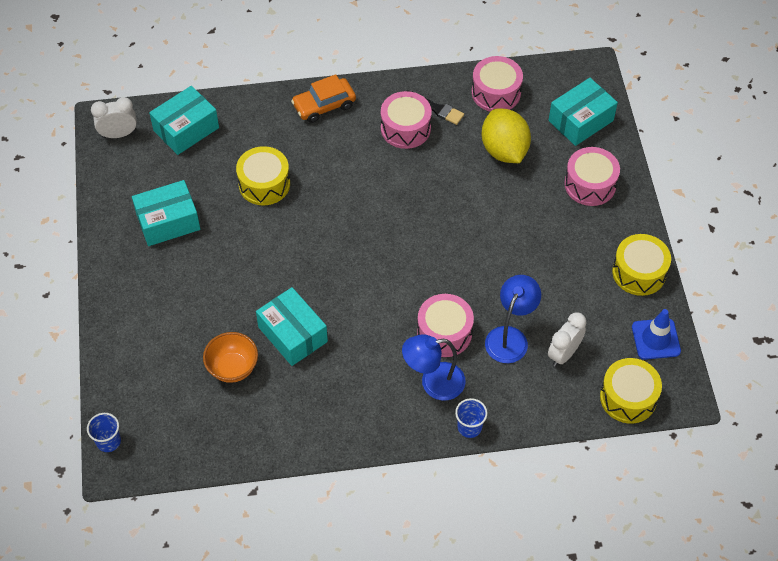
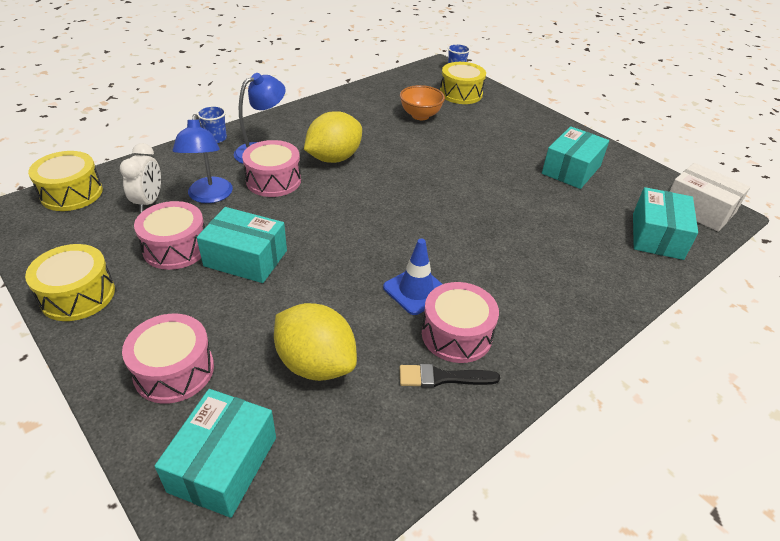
camera: 145 degrees right, 15 degrees down
white clock [91,97,137,138] -> white box [669,163,750,232]
yellow drum [236,146,290,206] -> yellow drum moved to [440,62,486,104]
turquoise box [256,287,328,366] -> turquoise box moved to [197,207,287,283]
orange car [291,74,356,123] -> none
pink drum [472,56,523,112] -> pink drum moved to [134,201,205,270]
blue traffic cone [632,309,681,360] -> blue traffic cone moved to [383,239,442,315]
none -> yellow lemon [304,111,362,163]

